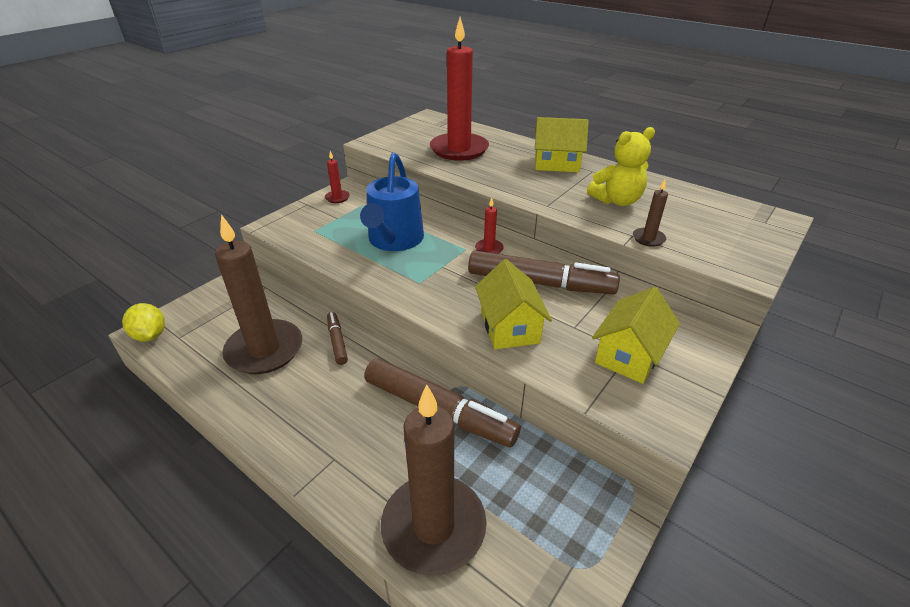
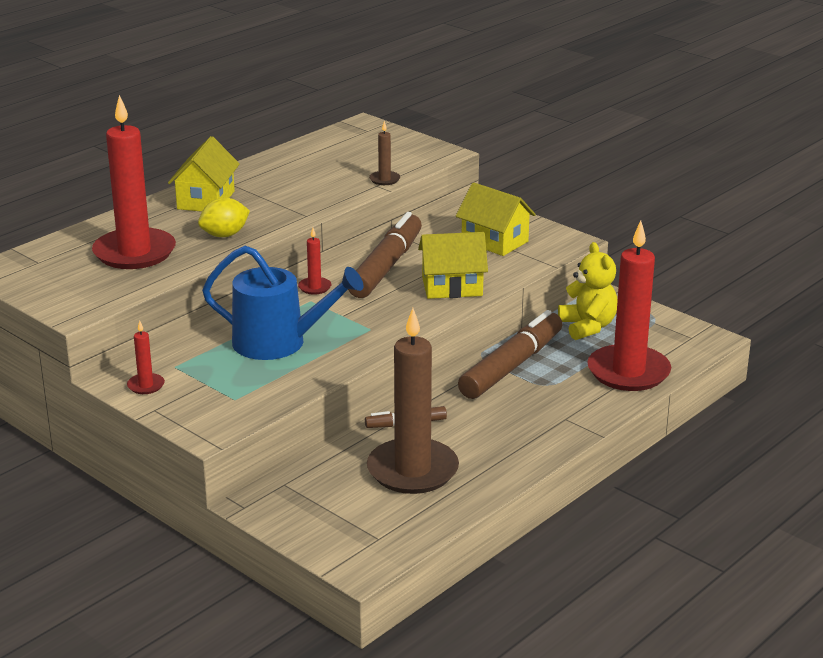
camera: 85 degrees left, 10 degrees down
yellow lemon [122,303,165,342] -> yellow lemon moved to [198,198,250,237]
brown candle [381,385,487,576] -> red candle [587,220,671,391]
yellow teddy bear [587,127,655,206] -> yellow teddy bear moved to [558,242,617,340]

